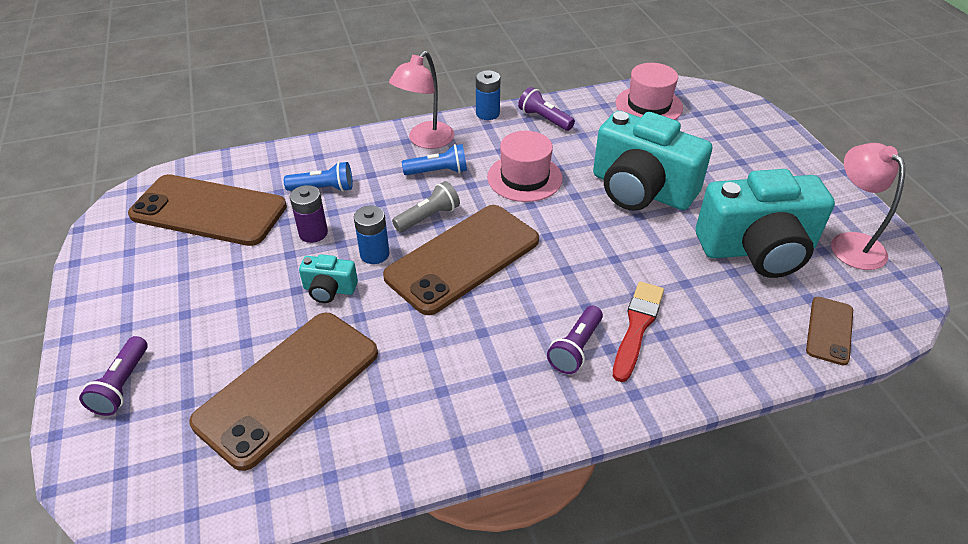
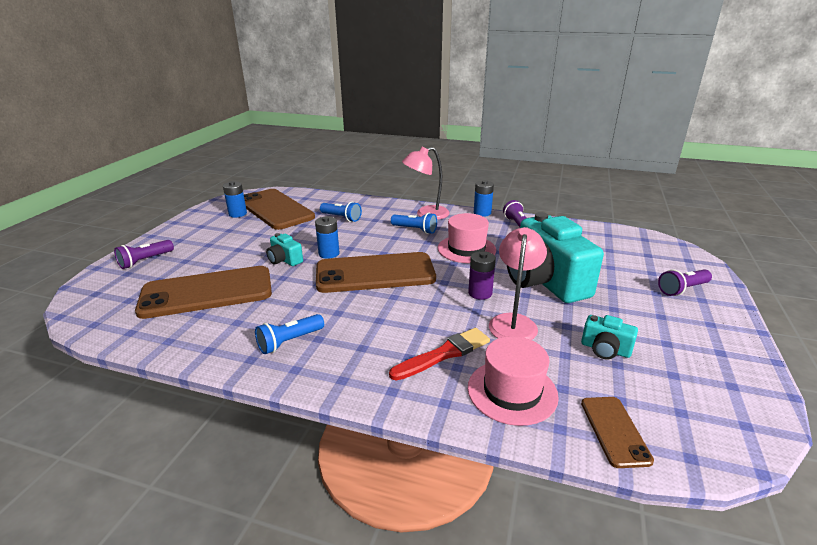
camera: 35 degrees right, 15 degrees down
purple battery [290,185,328,243] -> purple battery moved to [468,251,496,300]
grey flashlight [392,181,460,232] -> none
purple flashlight [547,306,603,374] -> purple flashlight moved to [658,269,712,296]
pink hat [616,63,683,120] -> pink hat moved to [468,336,559,426]
turquoise camera [696,169,835,278] -> turquoise camera [581,315,638,359], size x0.44
brown phone [806,297,853,365] -> brown phone turned 60 degrees counterclockwise [581,397,654,468]
pink lamp [831,143,905,270] -> pink lamp moved to [489,227,547,340]
none -> blue battery [223,181,247,218]
none -> blue flashlight [255,314,324,354]

